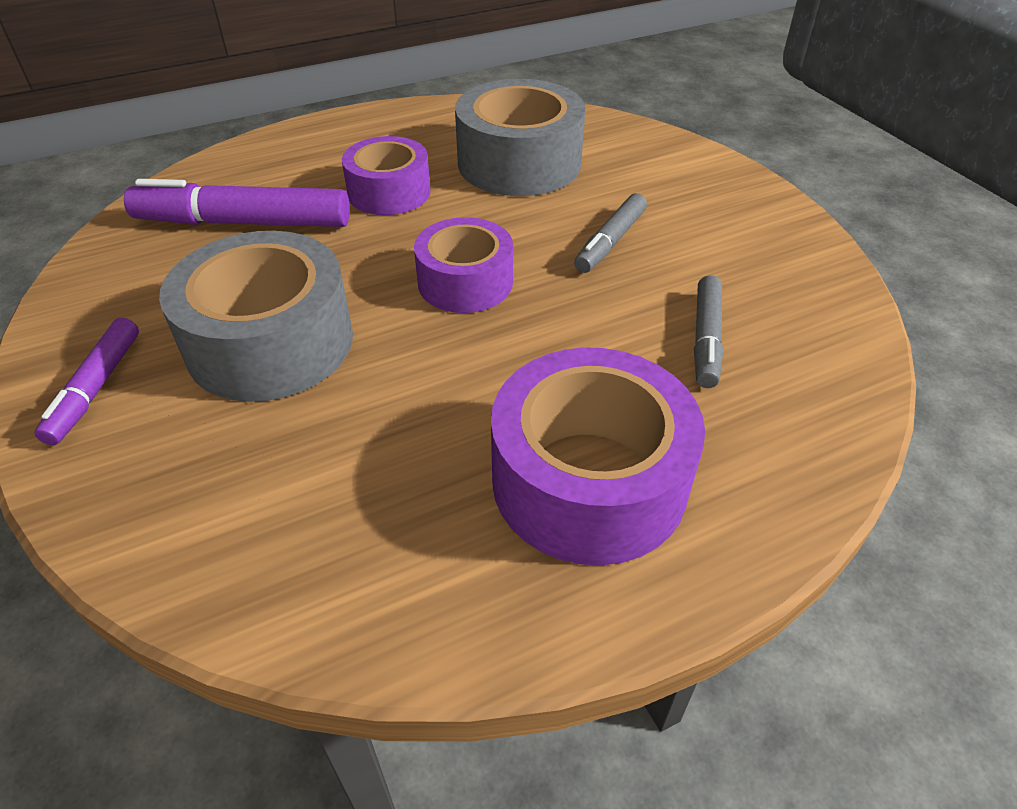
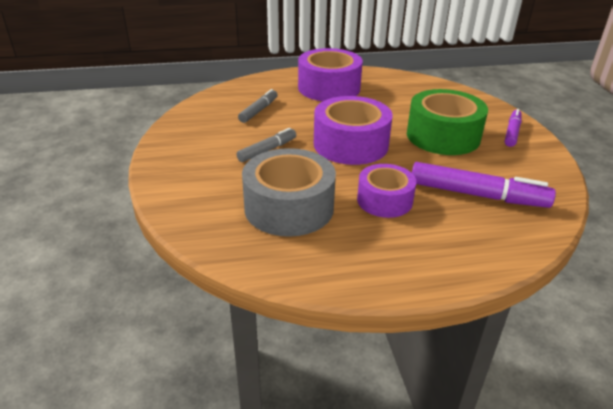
camera: 165 degrees left, 10 degrees down
grey tape [159,231,353,402] -> green tape [407,89,488,155]
purple tape [414,217,513,313] -> purple tape [314,96,393,165], size x1.58

